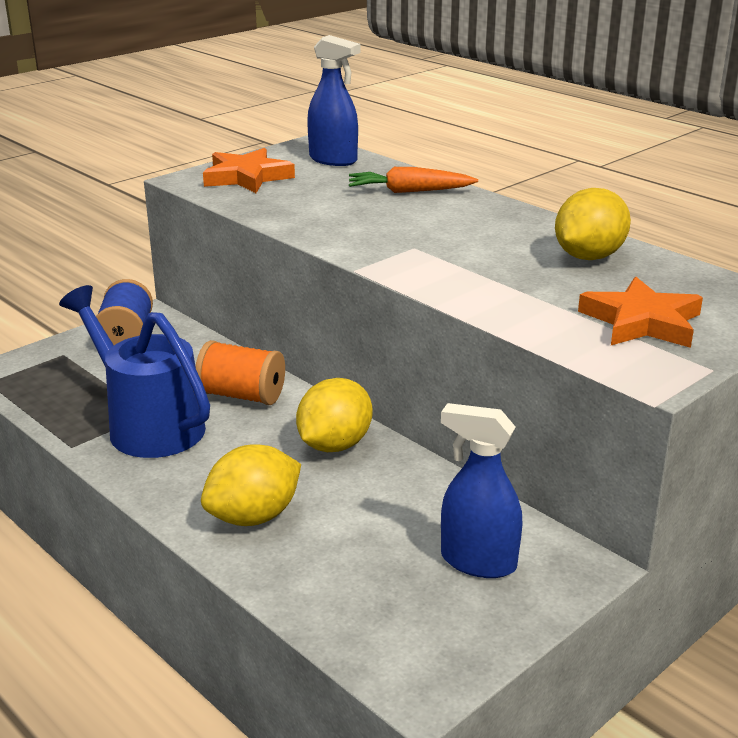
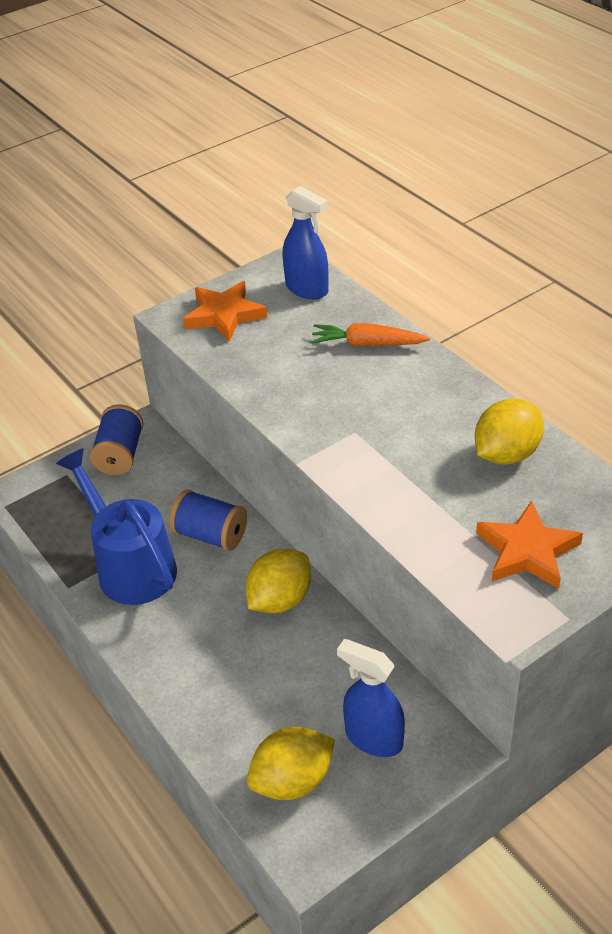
camera: 10 degrees right, 15 degrees up
orange spool [195,340,285,405] -> blue spool [170,489,247,551]
yellow lemon [201,444,301,526] -> yellow lemon moved to [247,727,335,800]

